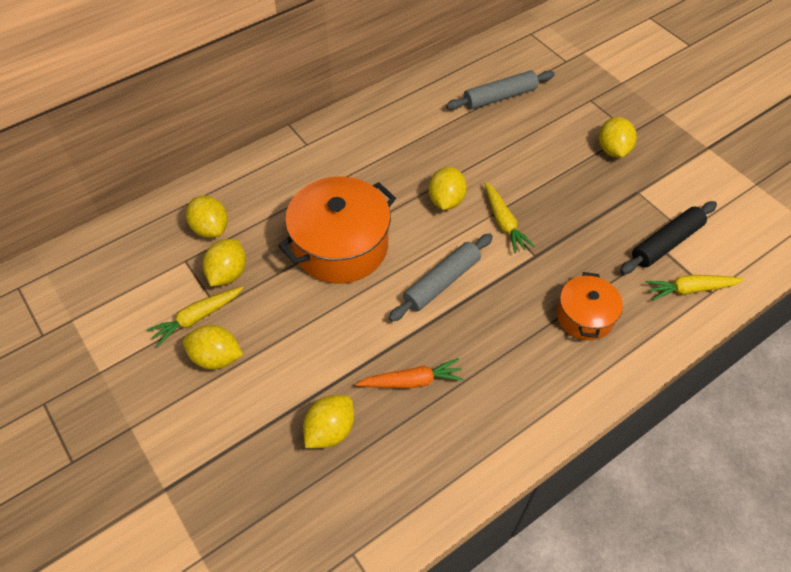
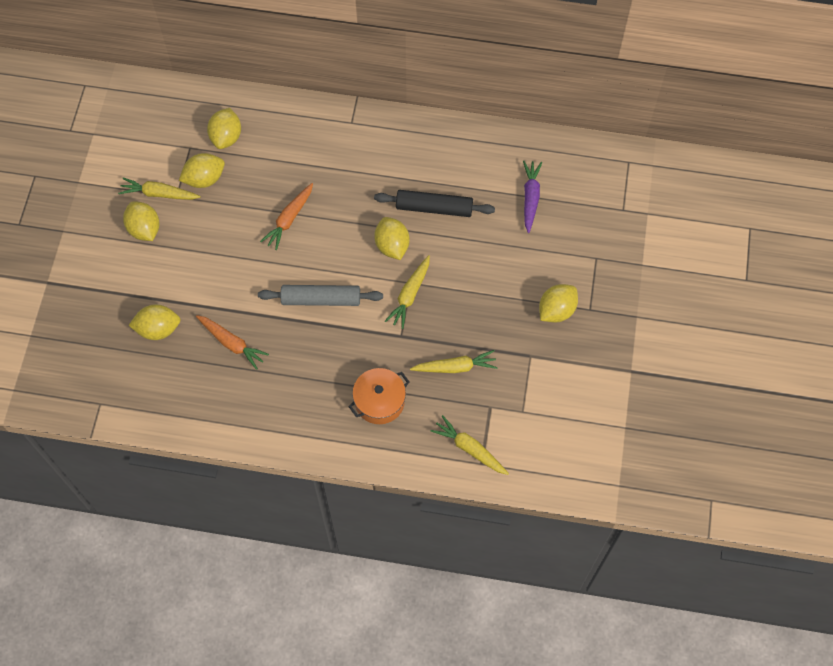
camera: 45 degrees right, 10 degrees up
orange pot [278,176,396,283] -> orange carrot [260,183,313,250]
yellow lemon [429,167,467,210] -> yellow lemon turned 75 degrees counterclockwise [374,217,409,260]
grey rolling pin [446,70,555,110] -> purple carrot [523,161,542,233]
black rolling pin [620,201,717,274] -> black rolling pin moved to [374,190,495,217]
none -> yellow carrot [410,350,498,373]

